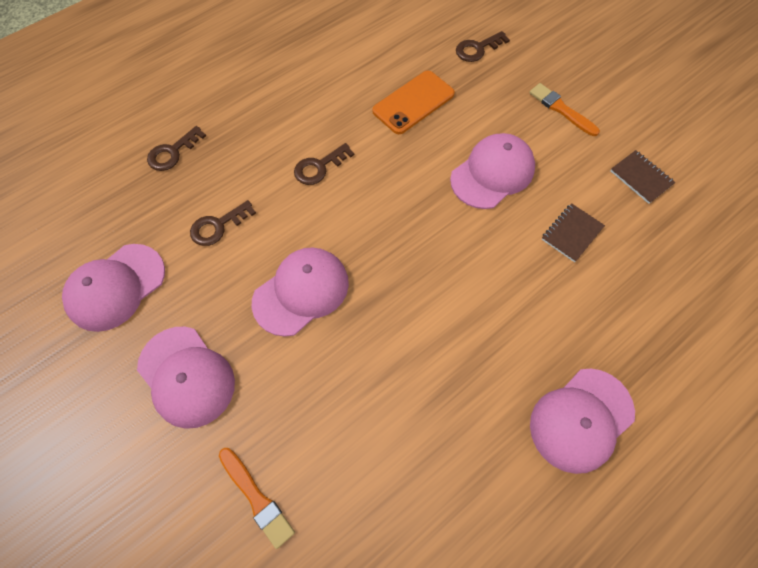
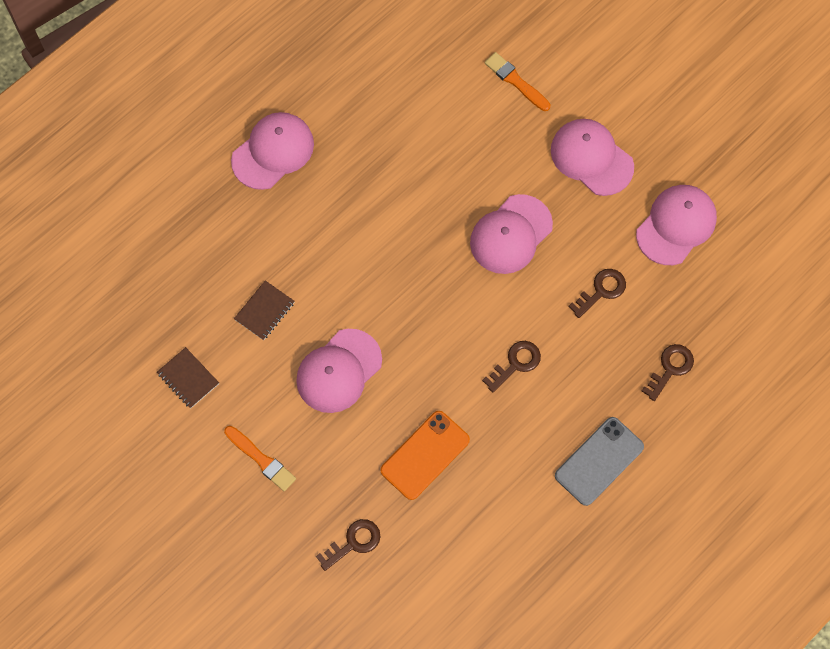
camera: 175 degrees right, 5 degrees up
none -> grey phone [555,417,644,506]

